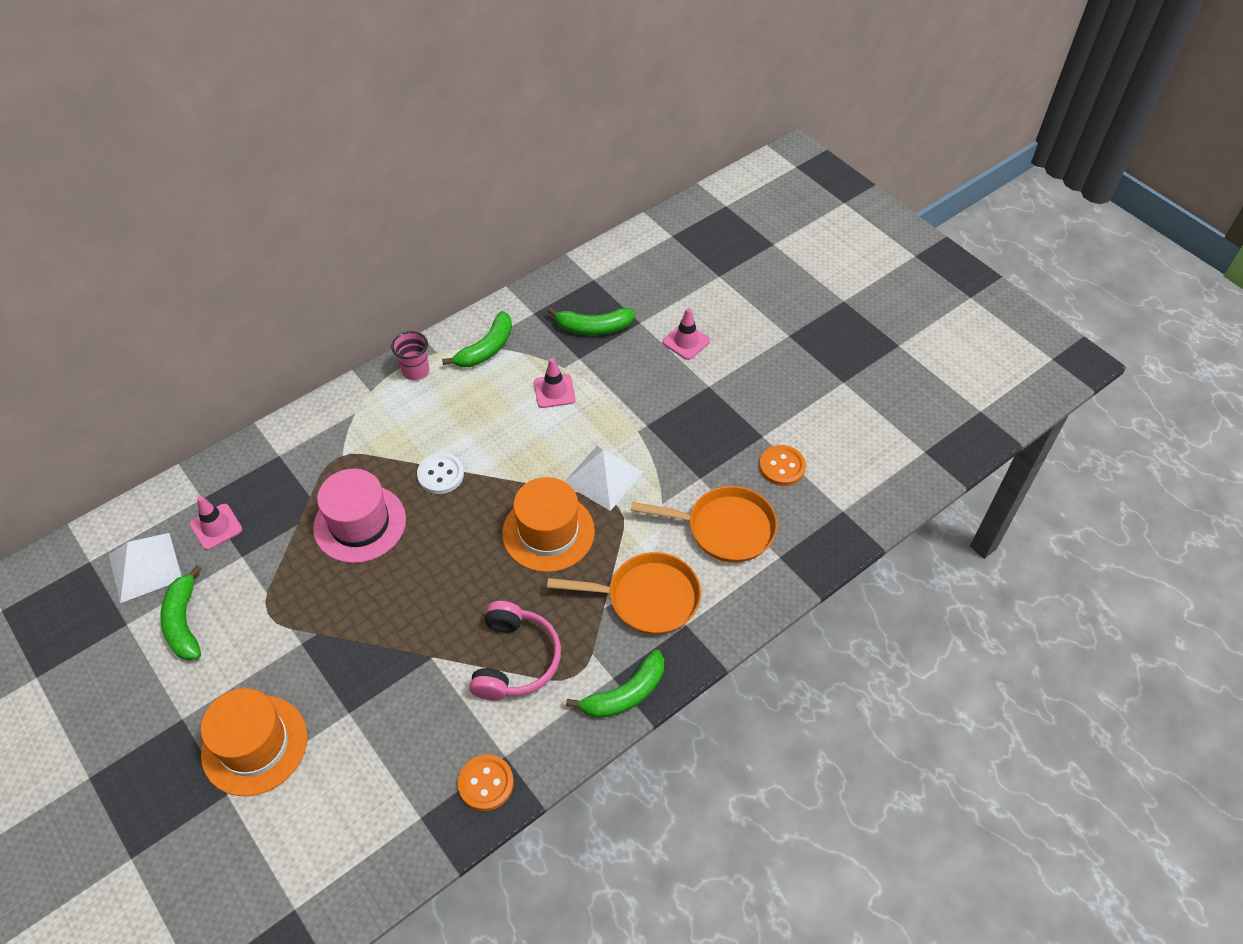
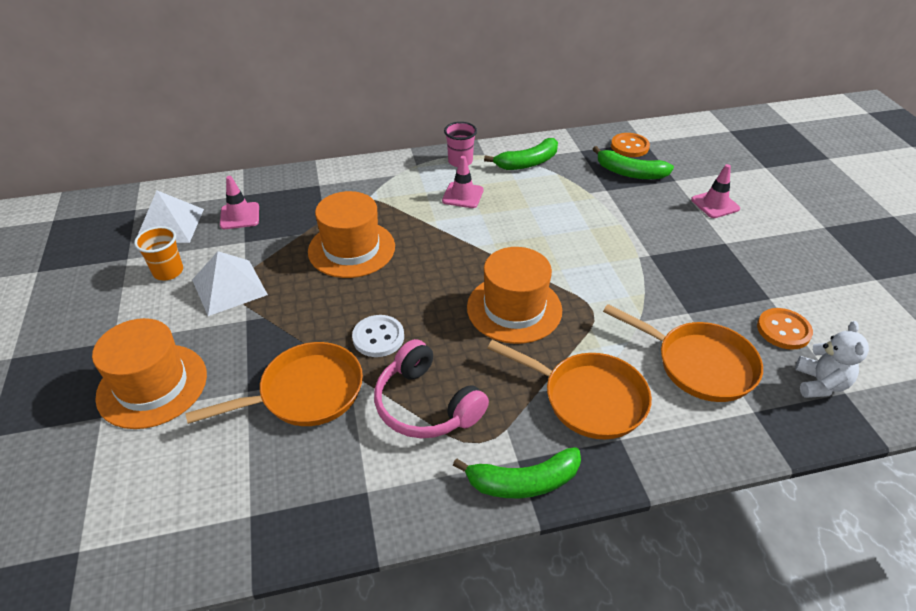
camera: 25 degrees right, 10 degrees down
green banana [160,565,201,660] -> orange cup [134,226,183,280]
pink hat [313,469,406,563] -> orange hat [308,191,395,278]
white button [417,453,464,494] -> white button moved to [352,315,404,357]
orange button [458,754,514,811] -> orange button moved to [611,133,650,157]
pink headphones [469,601,561,701] -> pink headphones turned 105 degrees clockwise [374,339,489,438]
pink traffic cone [534,358,576,408] -> pink traffic cone moved to [442,156,483,208]
white pyramid [565,445,643,511] -> white pyramid moved to [192,251,268,316]
none -> orange pan [185,342,363,426]
none -> white teddy bear [795,321,869,398]

